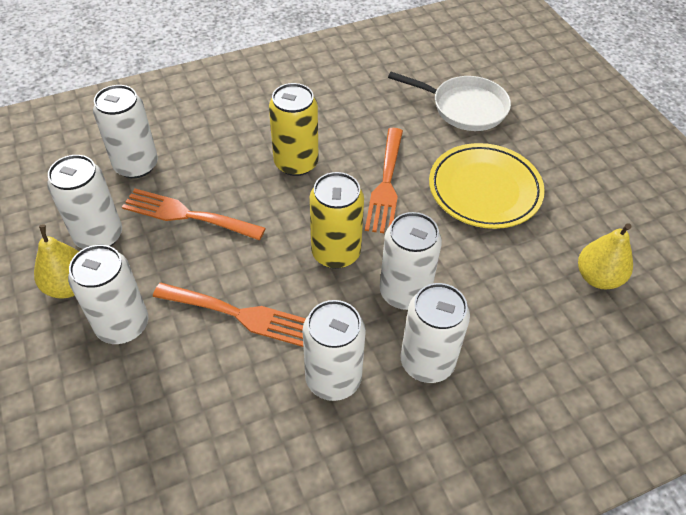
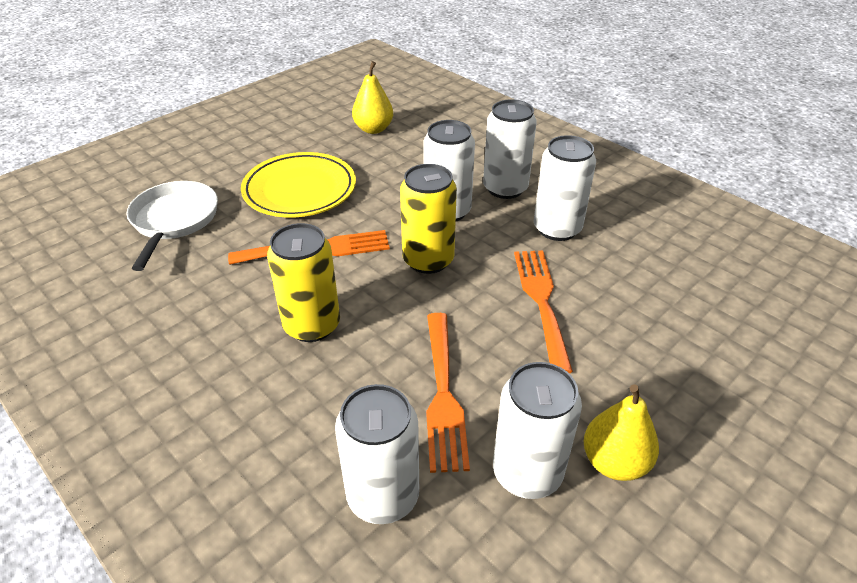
camera: 110 degrees left, 10 degrees down
white can [68,245,148,344] -> none

